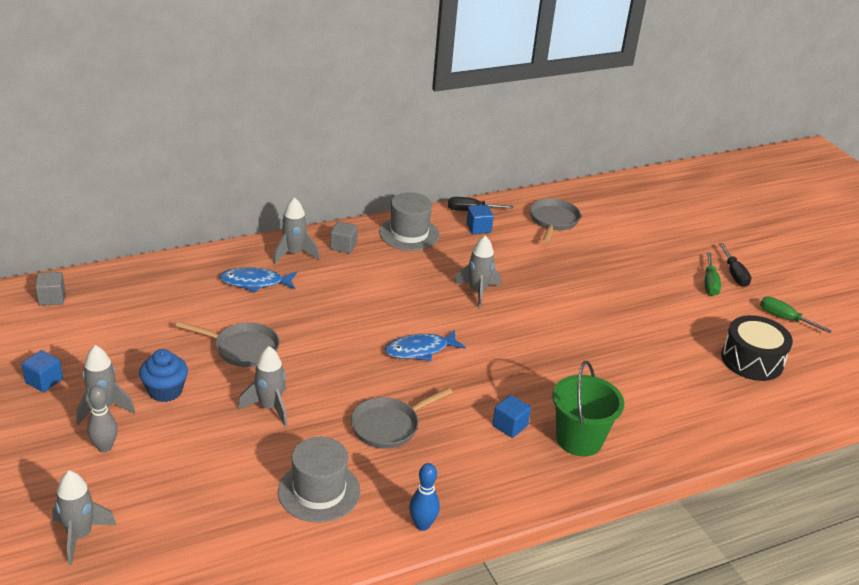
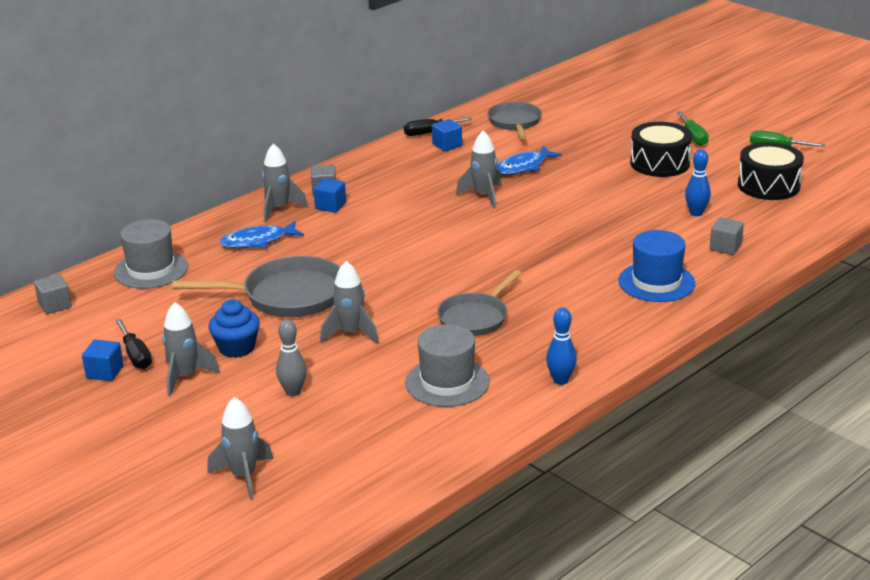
camera: 15 degrees left, 5 degrees down
grey bowling pin [87,385,118,452] -> grey bowling pin moved to [276,319,307,397]
grey pan [176,321,280,367] -> grey pan [172,256,340,317], size x1.50
grey hat [379,192,439,251] -> grey hat moved to [114,219,188,289]
blue fish [385,330,466,361] -> blue fish moved to [497,146,562,175]
blue cube [492,395,531,438] -> blue cube moved to [314,178,346,213]
green bucket [552,361,624,456] -> blue hat [618,230,695,302]
black screwdriver [719,243,752,287] -> black screwdriver moved to [115,319,152,369]
none -> black drum [630,122,692,177]
none -> blue bowling pin [685,149,711,216]
none -> grey cube [710,217,744,255]

